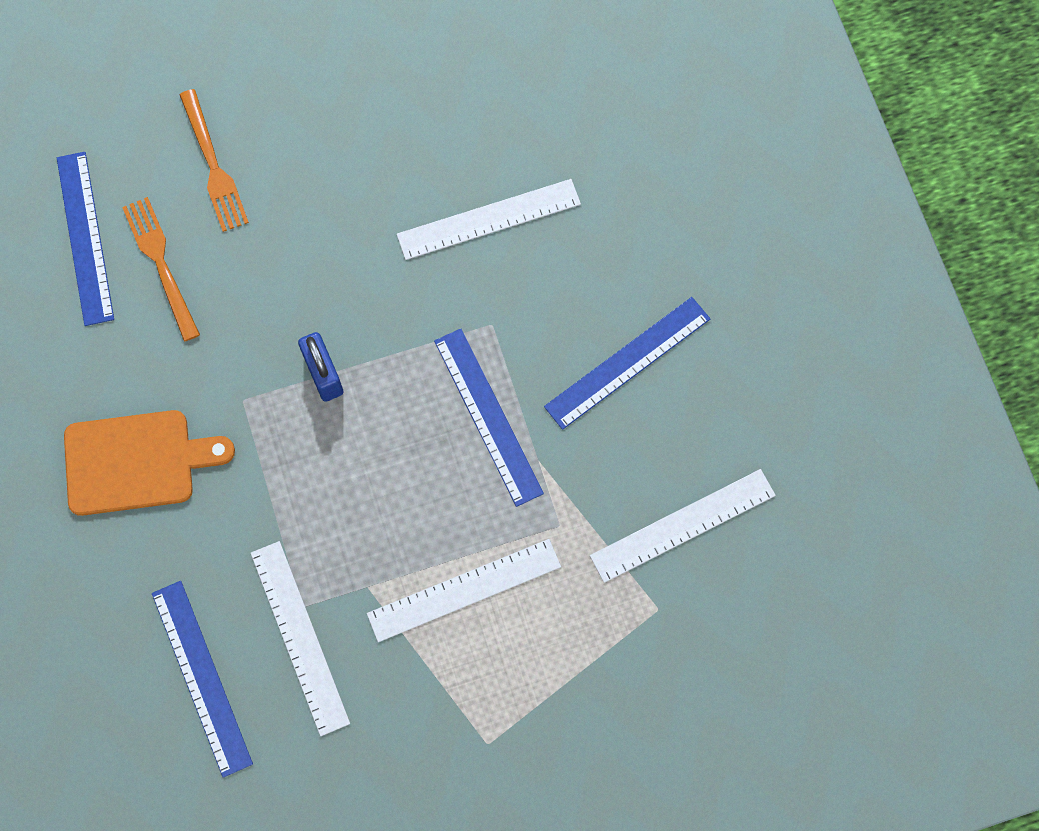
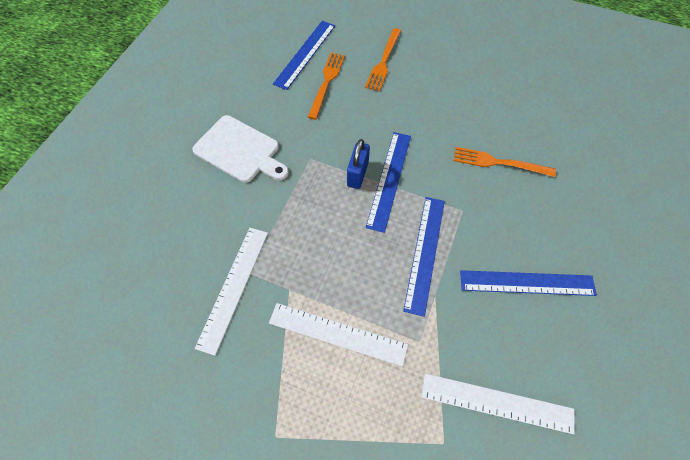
camera: 40 degrees right, 10 degrees down
orange cutting board [64,410,235,516] -> white cutting board [192,115,289,183]
blue ruler [152,581,253,778] -> blue ruler moved to [366,132,411,233]
white ruler [397,179,581,260] -> orange fork [453,147,556,177]

